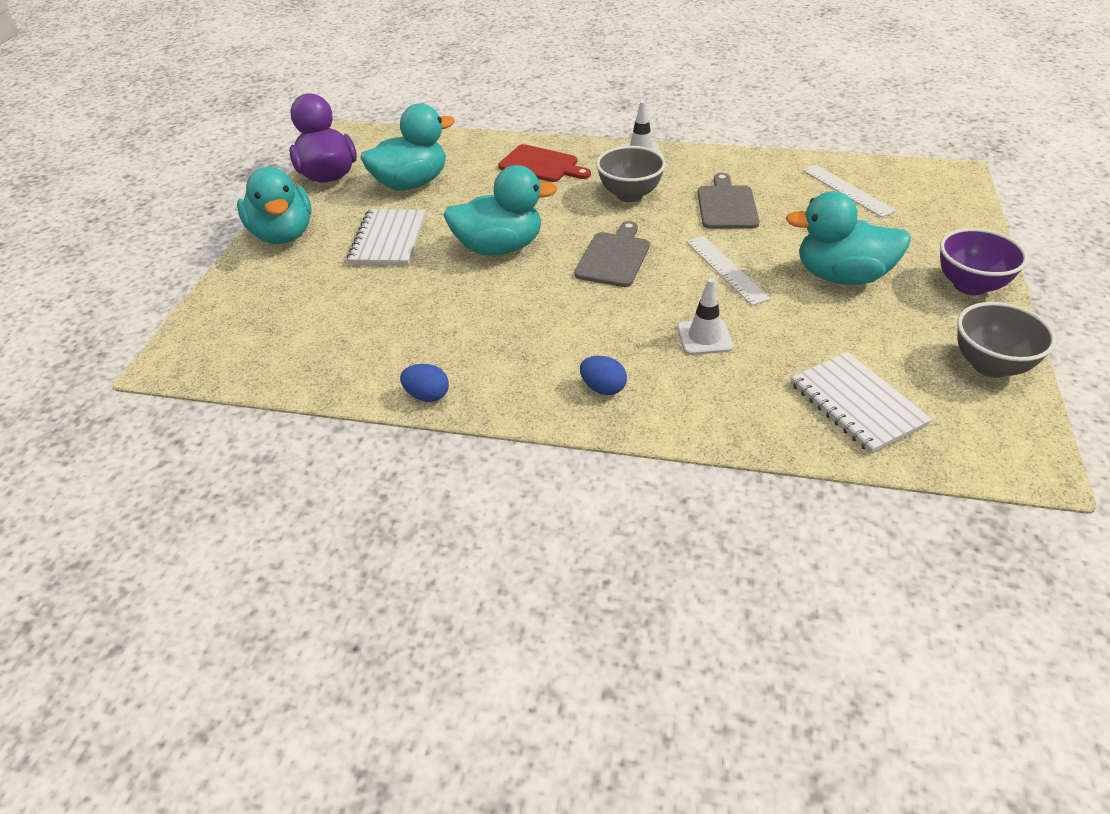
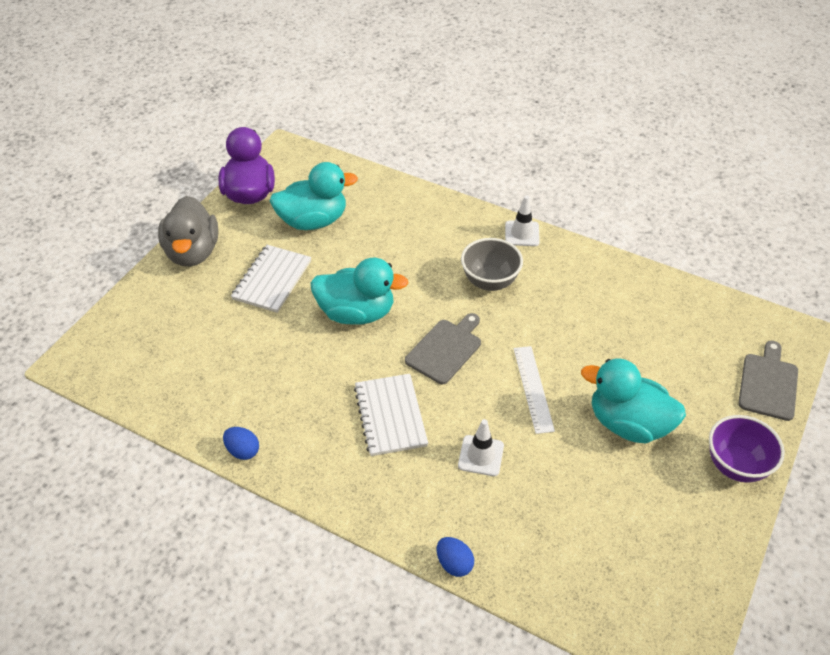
camera: 15 degrees right, 5 degrees up
turquoise duck [237,167,311,244] -> grey duck [158,196,218,267]
red cutting board [498,144,591,182] -> none
blue egg [580,356,627,395] -> blue egg moved to [437,537,474,577]
grey cutting board [698,173,760,229] -> grey cutting board moved to [738,341,798,421]
white notebook [790,352,932,454] -> white notebook moved to [354,374,428,456]
white ruler [802,165,896,218] -> none
grey bowl [957,302,1056,378] -> none

